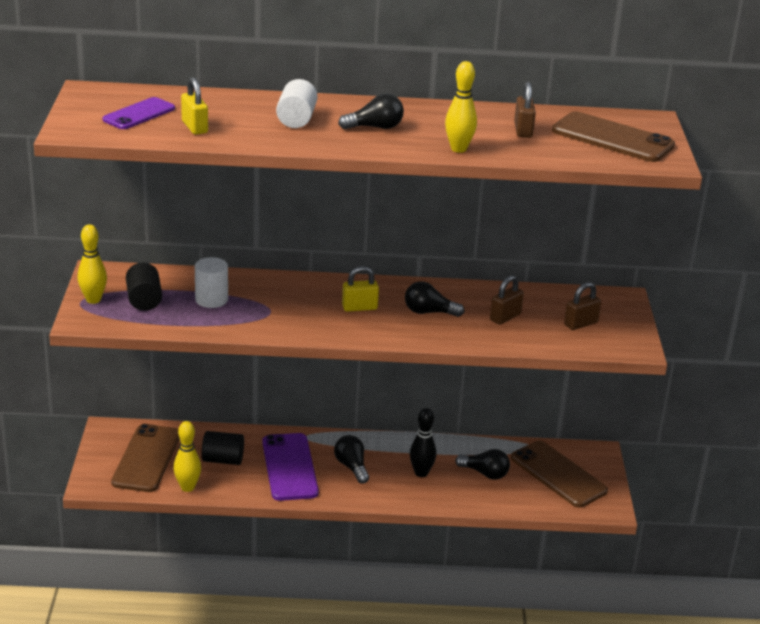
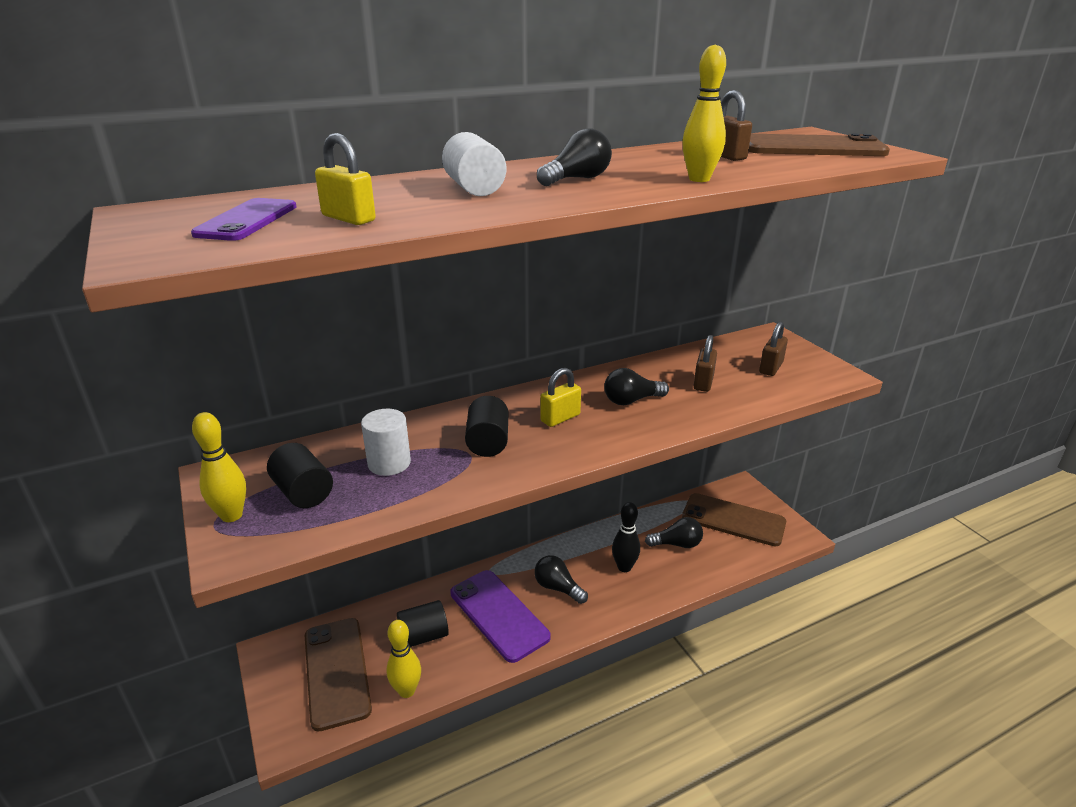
camera: 25 degrees left, 0 degrees up
none -> black cylinder [465,396,508,457]

